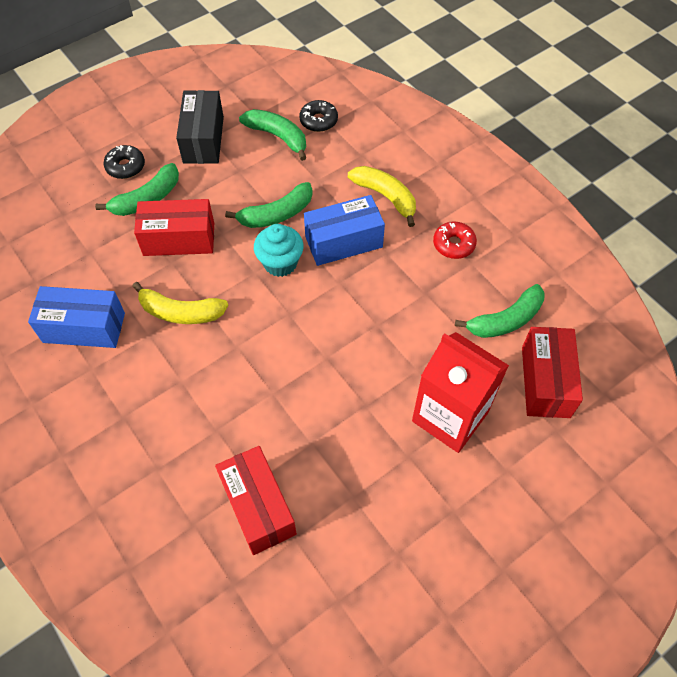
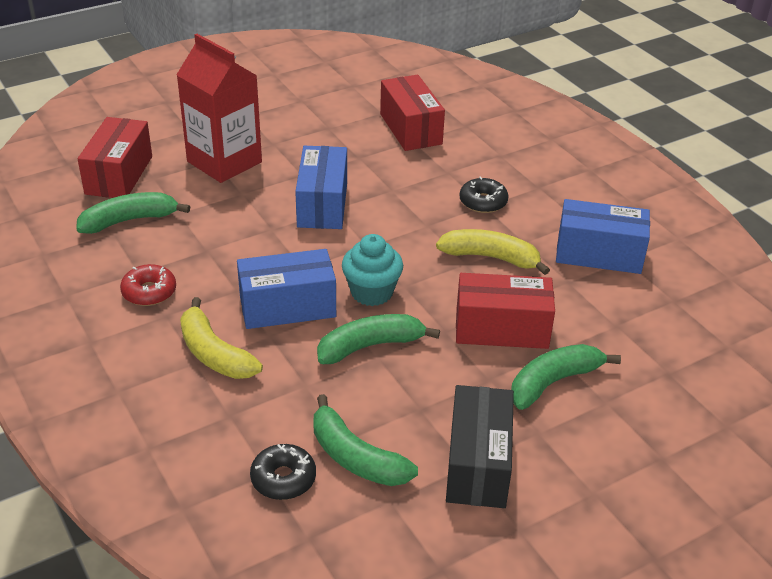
camera: 175 degrees left, 20 degrees down
black donut [104,145,145,179] -> black donut moved to [459,177,509,213]
none -> blue box [295,146,347,229]

